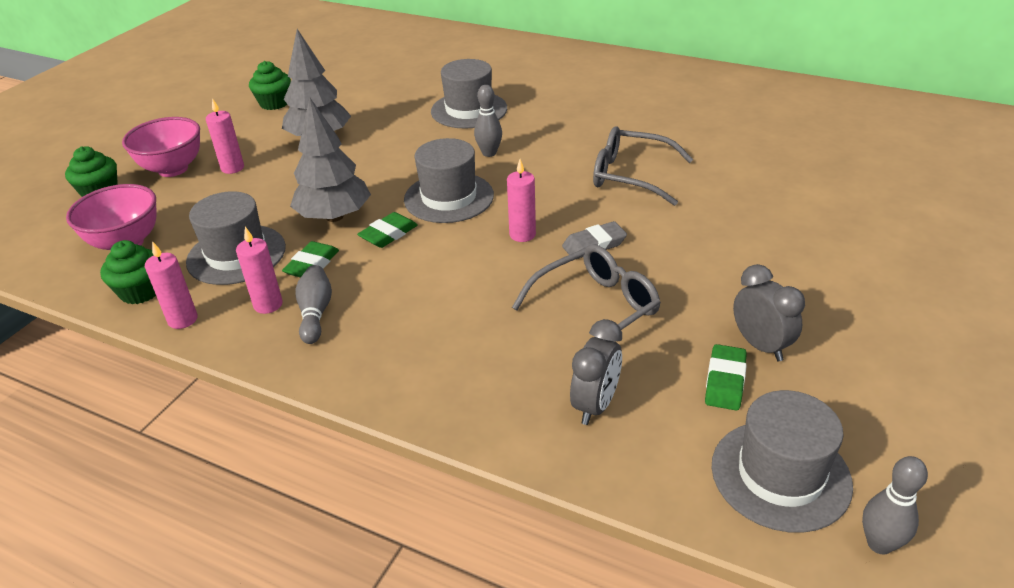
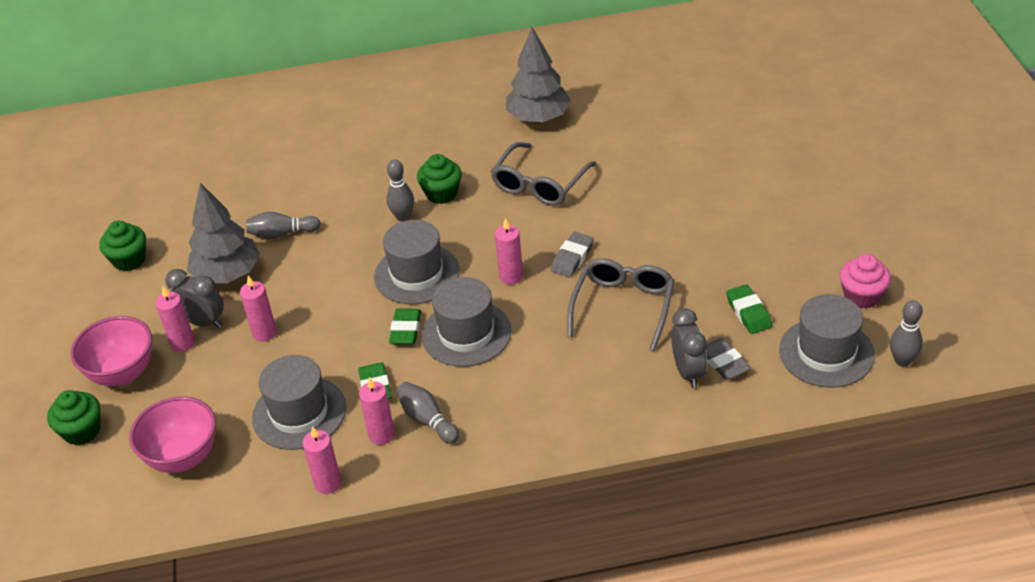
camera: 35 degrees left, 5 degrees up
green cupcake [100,240,156,304] -> green cupcake moved to [417,154,462,204]
grey tree [290,98,371,222] -> grey tree moved to [506,27,571,123]
grey hat [431,59,507,129] -> grey hat moved to [421,277,512,367]
grey glasses [593,126,694,206] -> grey glasses turned 45 degrees counterclockwise [491,142,596,206]
grey clock [733,264,805,361] -> grey clock moved to [165,269,224,328]
none -> pink candle [240,276,277,342]
none -> grey bowling pin [246,211,321,239]
none -> grey eraser [706,338,751,380]
none -> pink cupcake [840,254,891,309]

